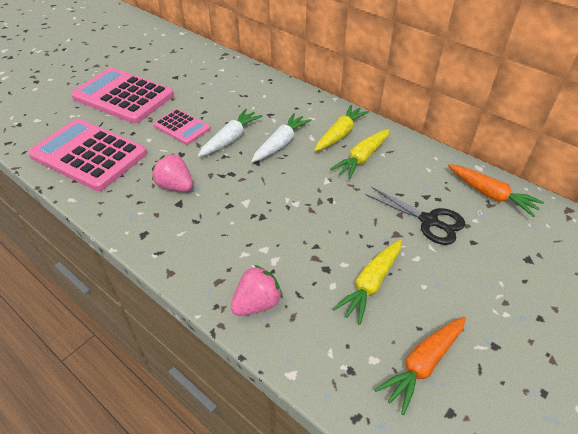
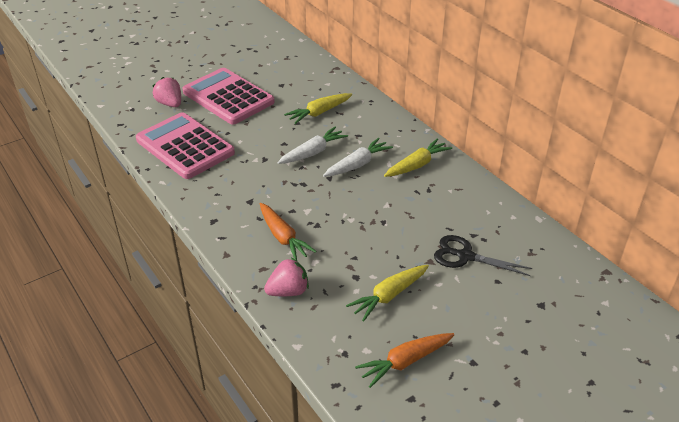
camera: 15 degrees right, 5 degrees down
pink strawberry [152,153,193,191] -> pink strawberry moved to [153,77,181,107]
pink calculator [154,109,211,145] -> none
yellow carrot [330,129,390,179] -> yellow carrot moved to [284,93,352,124]
black scissors [365,187,465,245] -> black scissors turned 150 degrees clockwise [434,235,533,276]
orange carrot [448,164,544,217] -> orange carrot moved to [260,203,317,261]

